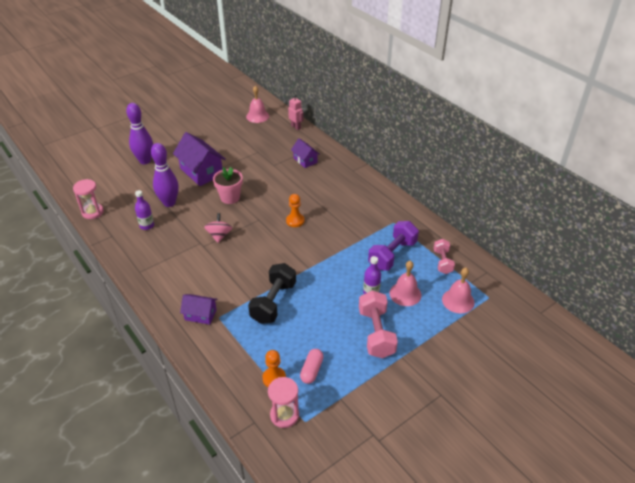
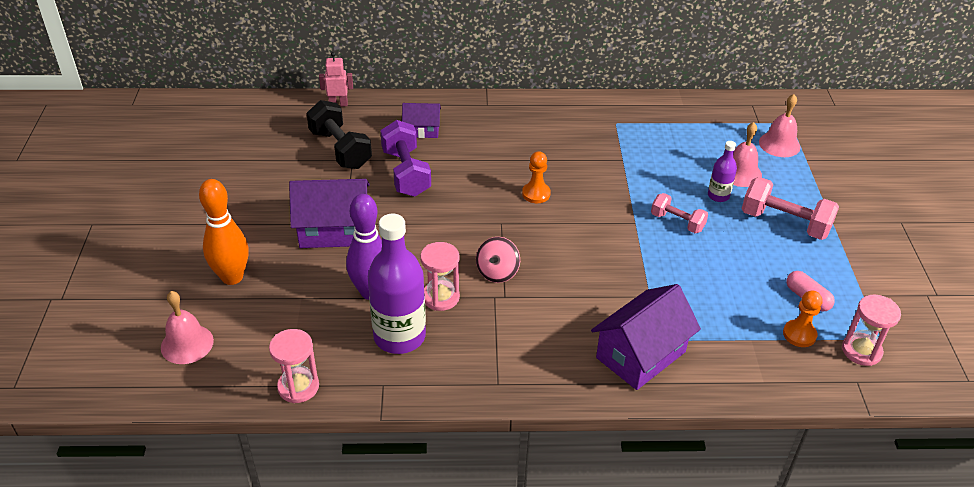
camera: 55 degrees left, 0 degrees up
purple bowling pin [126,103,153,164] -> orange bowling pin [199,179,249,285]
purple bottle [135,190,154,230] -> purple bottle [368,214,426,354], size x2.01
purple house [180,294,217,325] -> purple house [591,284,701,390], size x1.77
pink spinning top [204,213,232,243] -> pink spinning top turned 105 degrees counterclockwise [476,237,520,283]
pink flower pot [213,167,243,204] -> none
pink bell [246,86,269,123] -> pink bell moved to [161,291,214,364]
black dumbbell [248,263,296,324] -> black dumbbell moved to [306,100,372,169]
purple dumbbell [368,221,419,271] -> purple dumbbell moved to [380,120,431,197]
pink dumbbell [434,239,455,274] -> pink dumbbell moved to [651,193,708,233]
none -> pink hourglass [420,242,460,311]

